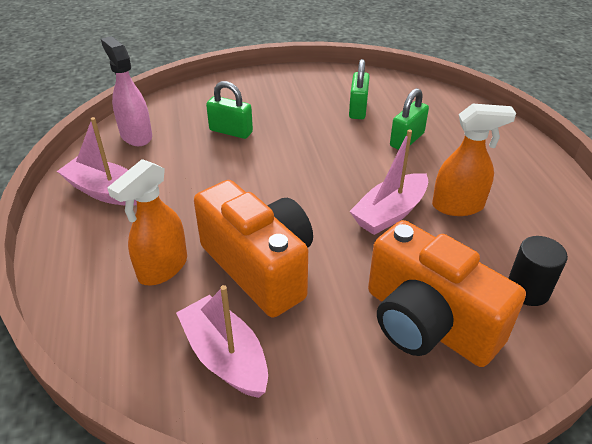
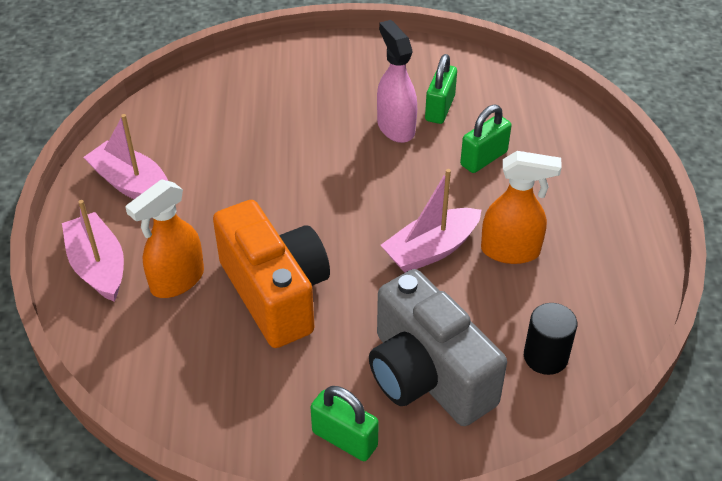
camera: 10 degrees right, 5 degrees up
pink spray bottle [101,36,152,146] -> pink spray bottle moved to [377,20,417,143]
pink boat [176,285,268,398] -> pink boat moved to [62,200,124,302]
green padlock [206,81,253,139] -> green padlock moved to [311,386,379,461]
orange camera [368,220,526,367] -> grey camera [369,269,507,426]

